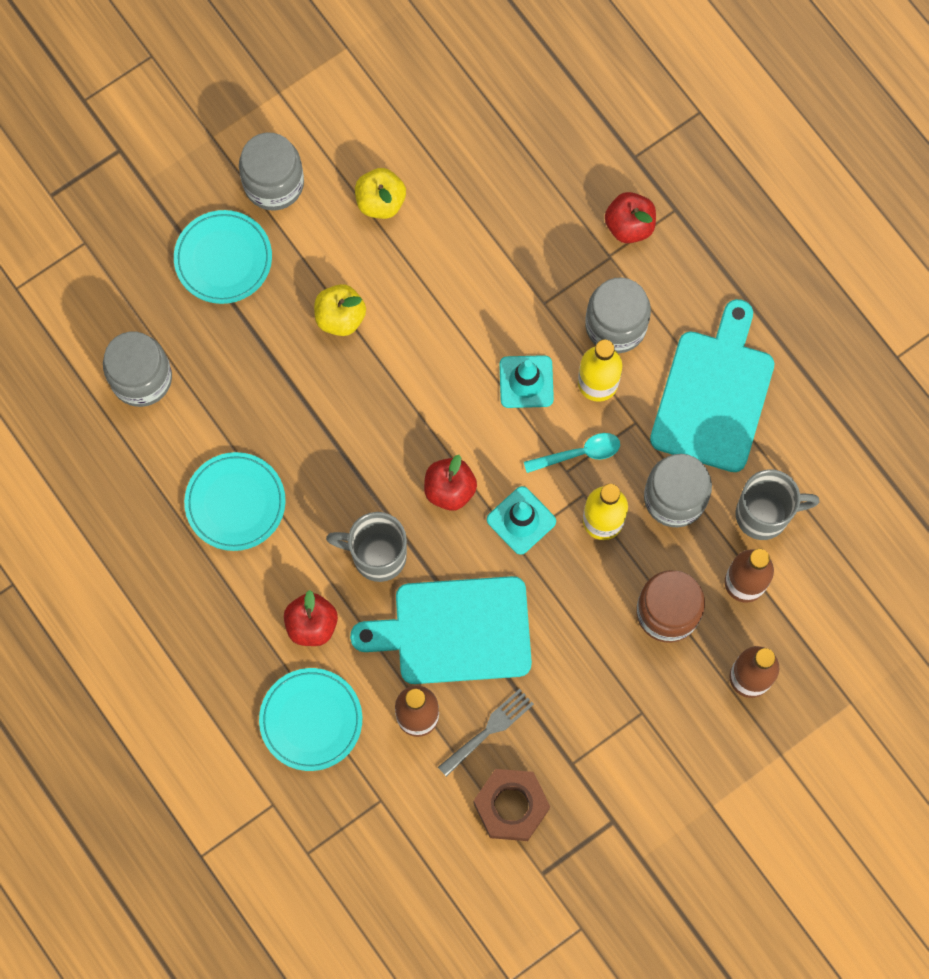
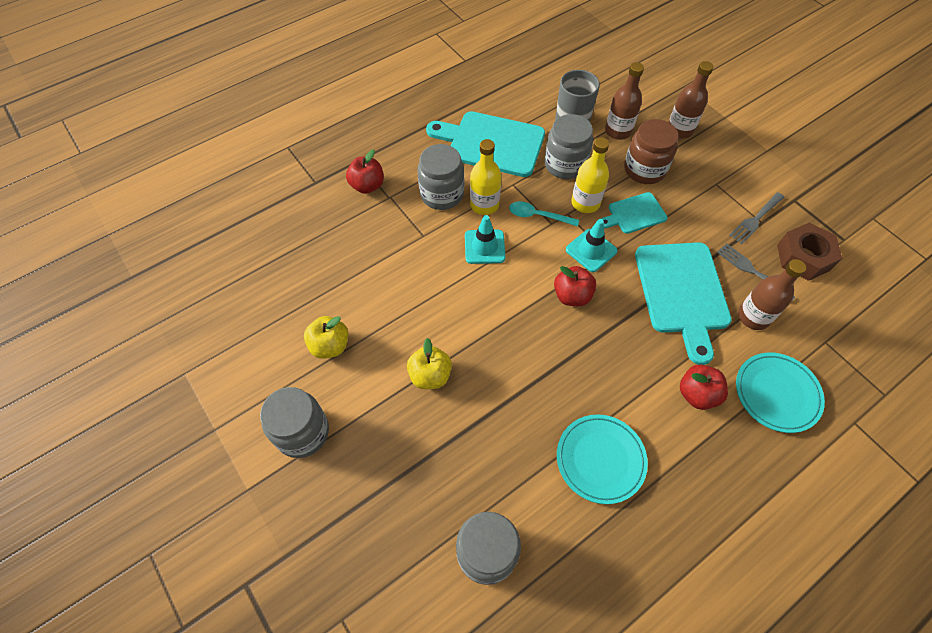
camera: 90 degrees left, 15 degrees down
turquoise plate [174,210,272,304] -> none
grey mug [326,512,407,582] -> none
turquoise spoon [524,433,620,473] -> turquoise spoon turned 60 degrees counterclockwise [509,201,579,227]
none -> turquoise cutting board [601,192,668,234]
none -> grey fork [729,192,785,244]

